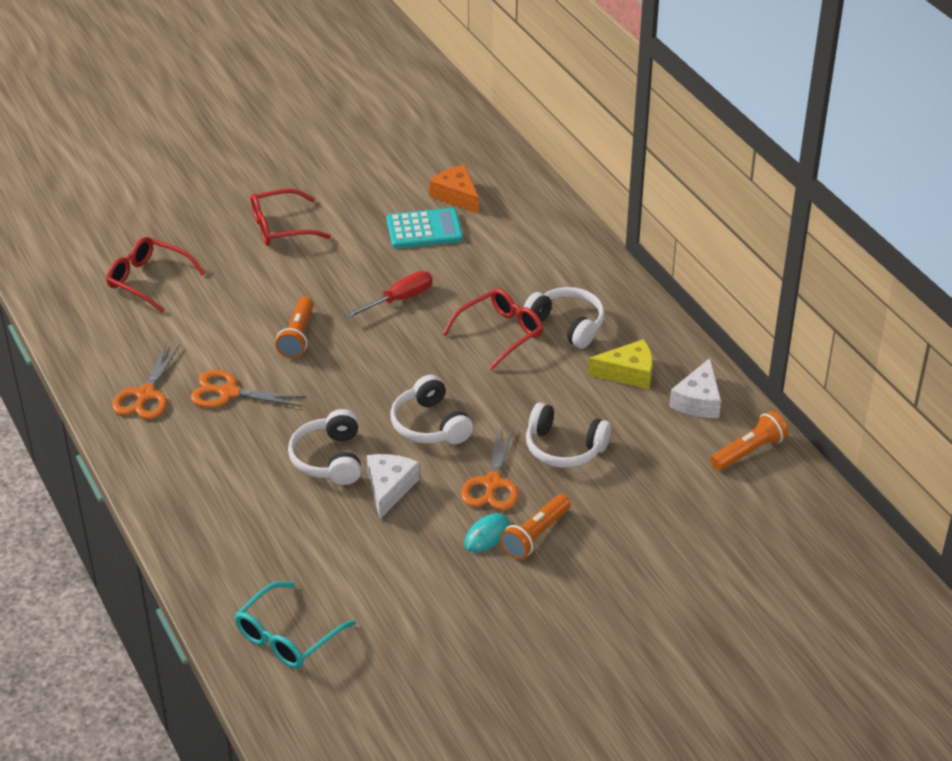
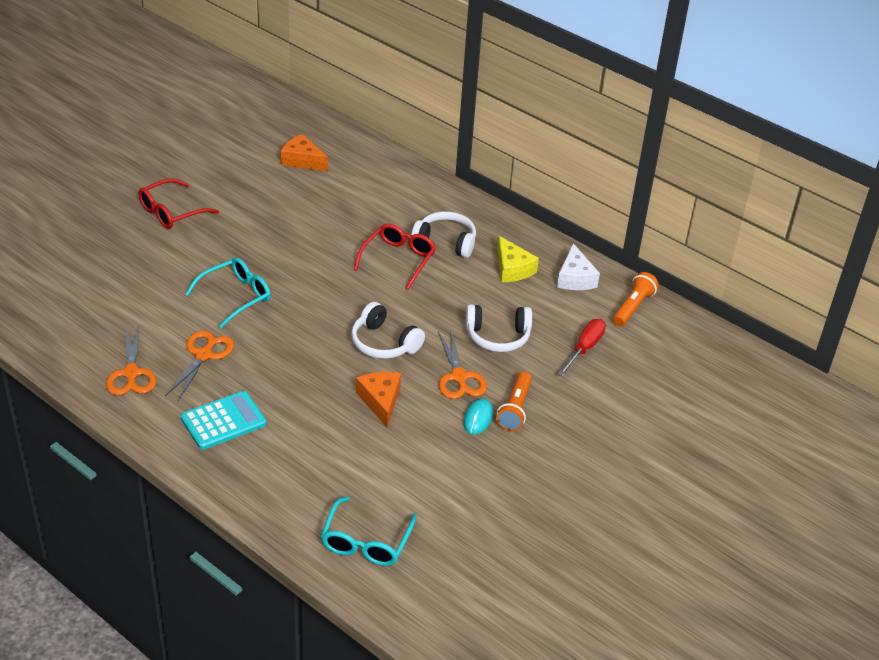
camera: 25 degrees left, 0 degrees up
red glasses [106,237,205,313] -> none
orange scissors [191,370,306,408] -> orange scissors turned 120 degrees clockwise [165,330,234,400]
orange flashlight [276,297,314,358] -> turquoise glasses [185,257,271,328]
white headphones [288,409,361,485] -> none
red screwdriver [345,271,432,318] -> red screwdriver moved to [558,319,606,377]
white cheese [367,454,420,519] -> orange cheese [356,372,401,427]
turquoise calculator [387,208,463,248] -> turquoise calculator moved to [181,391,267,450]
yellow cheese [588,339,653,389] -> yellow cheese turned 90 degrees clockwise [497,236,539,282]

